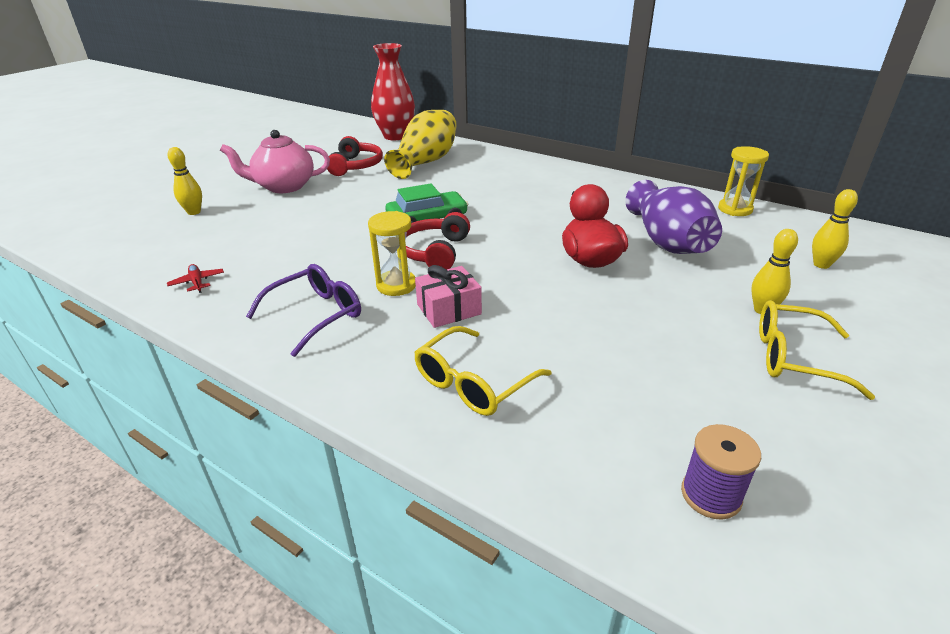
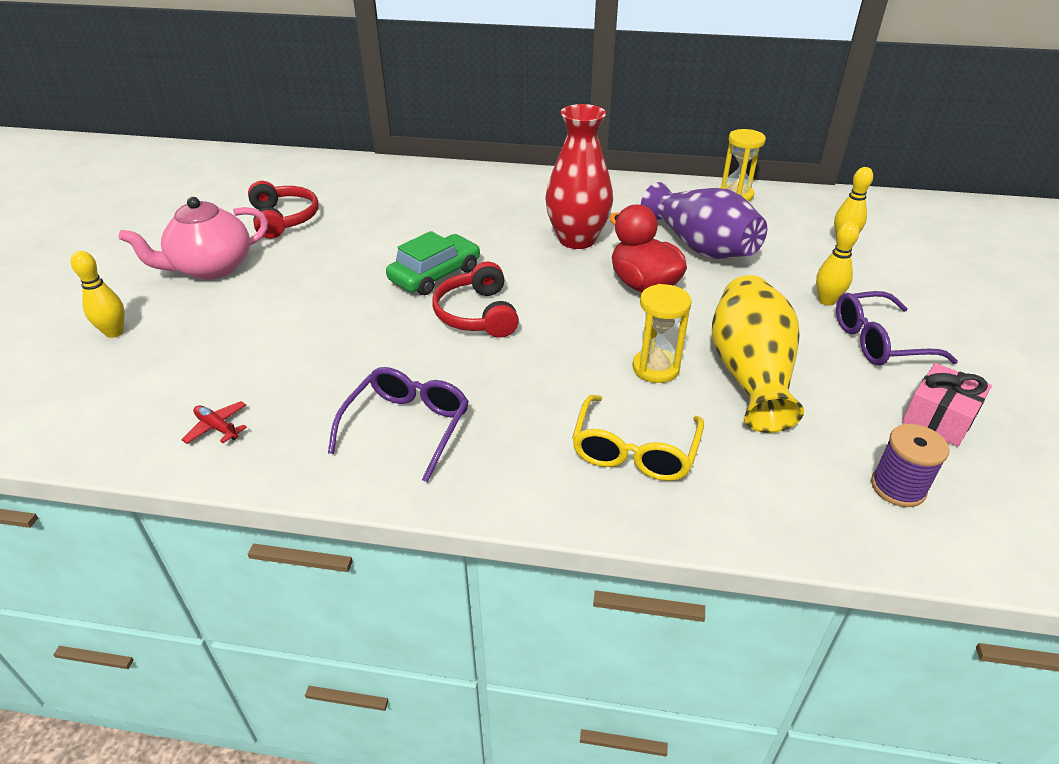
camera: 25 degrees left, 5 degrees up
yellow hourglass [368,211,416,296] -> yellow hourglass moved to [632,284,692,383]
red vase [371,43,415,140] -> red vase moved to [545,104,613,249]
yellow vase [384,110,457,179] -> yellow vase moved to [712,275,804,433]
pink gift [415,265,482,328] -> pink gift moved to [902,363,992,447]
yellow glasses [759,300,875,400] -> purple glasses [836,291,958,366]

